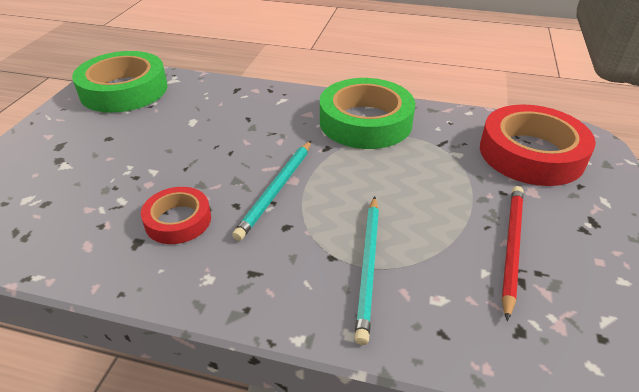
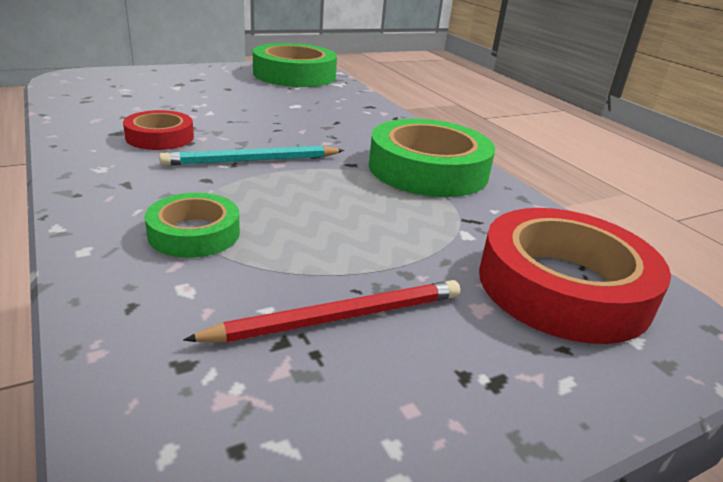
camera: 45 degrees right, 10 degrees down
turquoise pencil [354,196,379,345] -> green tape [145,193,240,258]

